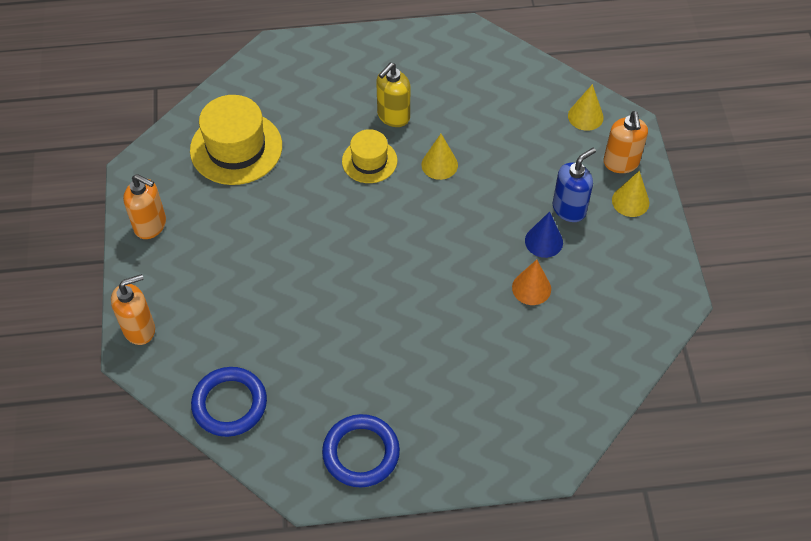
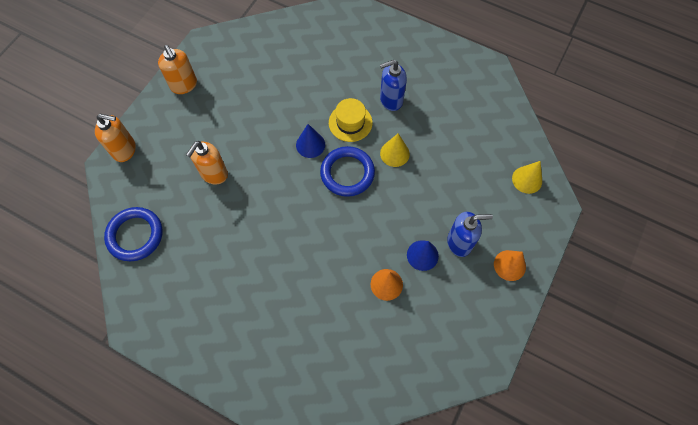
camera: 35 degrees right, 10 degrees up
yellow hat [190,95,282,185] -> none
blue ring [322,414,400,487] -> blue ring moved to [320,146,375,197]
yellow soap dispenser [376,63,410,127] -> blue soap dispenser [380,60,407,111]
orange soap dispenser [603,111,648,173] -> orange soap dispenser moved to [186,141,228,185]
yellow cone [612,171,649,217] -> orange cone [494,250,526,281]
none -> blue cone [296,124,325,158]

